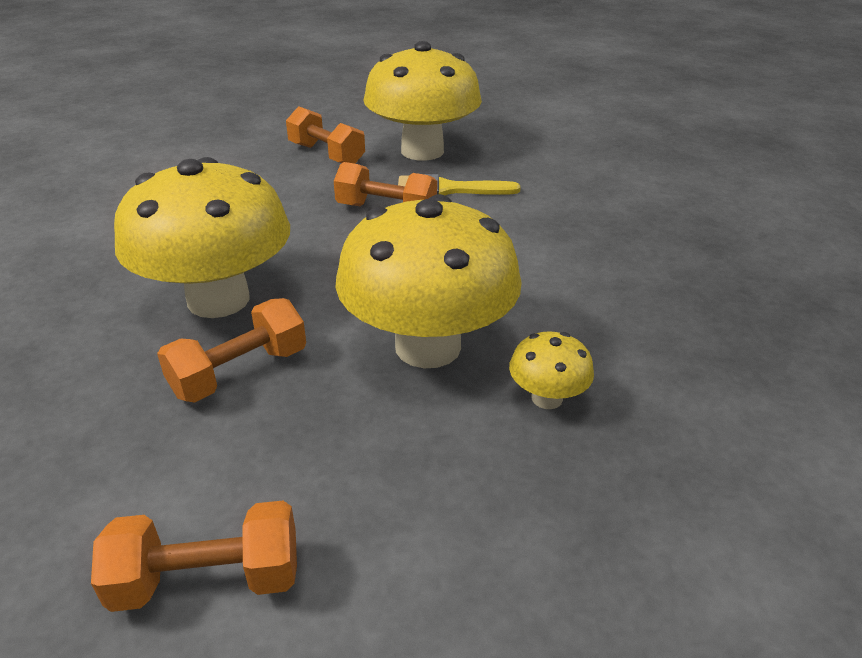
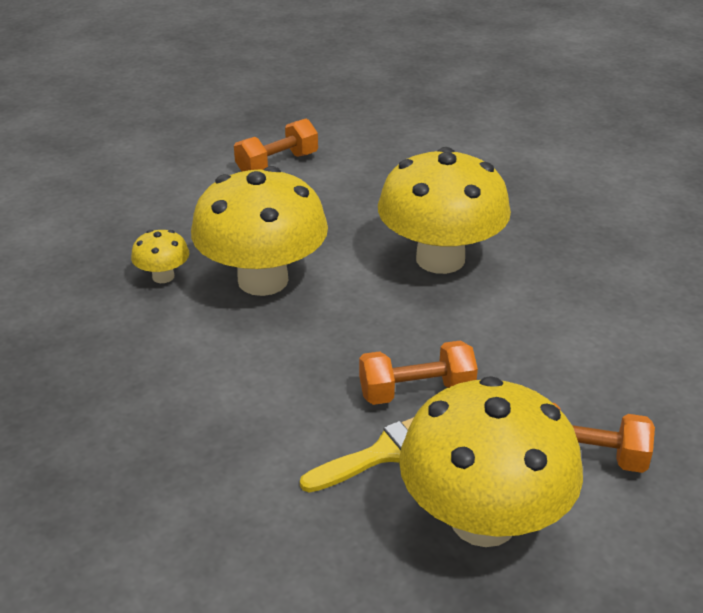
camera: 150 degrees right, 0 degrees up
orange dumbbell [157,298,306,403] -> none

